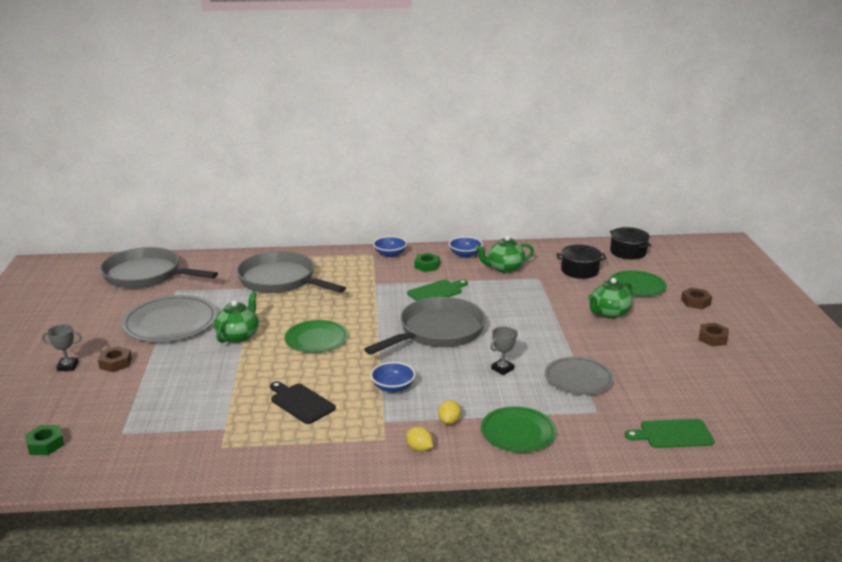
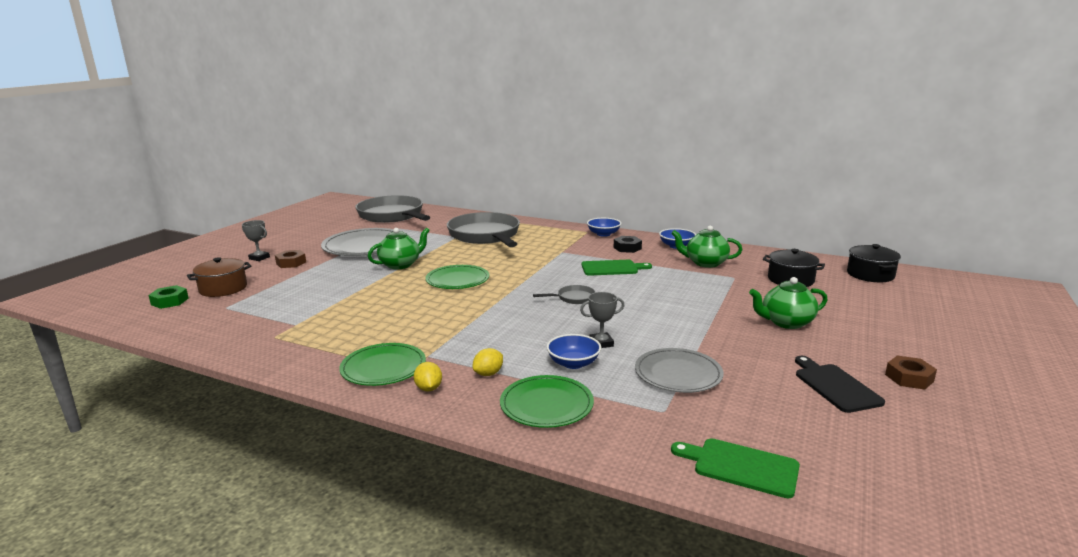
camera: 30 degrees right, 5 degrees down
black cutting board [270,381,336,424] -> black cutting board moved to [795,356,885,413]
grey pan [364,297,486,355] -> grey pan [533,285,596,304], size x0.40
blue bowl [370,362,415,392] -> blue bowl moved to [547,334,601,369]
green nut [415,253,440,272] -> black nut [614,236,642,253]
green plate [609,270,667,297] -> green plate moved to [339,343,426,386]
brown nut [681,288,712,309] -> none
none -> brown pot [187,257,251,297]

